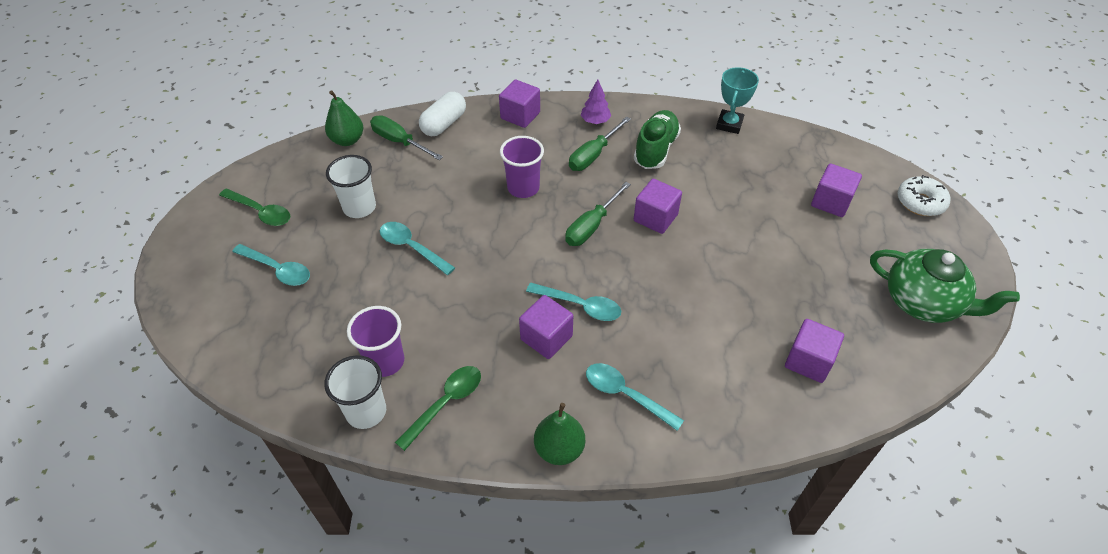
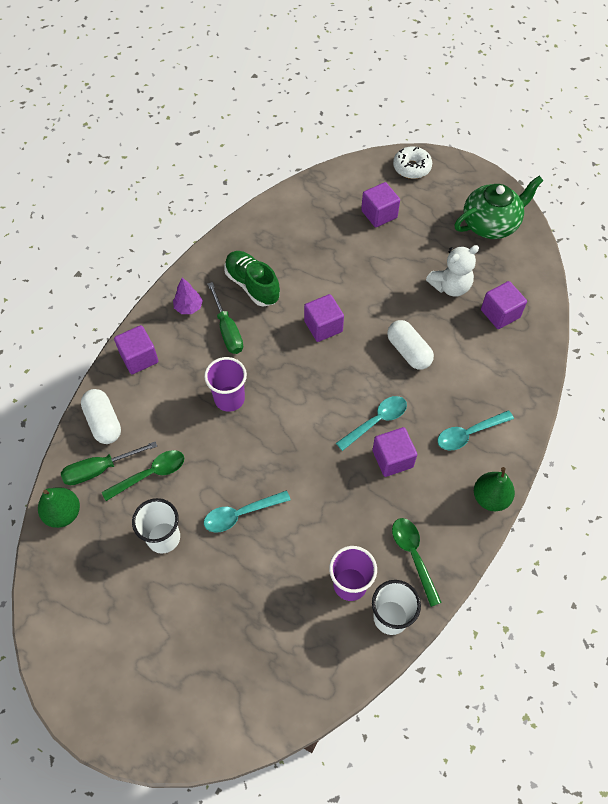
camera: 60 degrees left, 10 degrees up
green spoon [219,189,290,226] -> green spoon moved to [102,450,184,501]
turquoise spoon [232,244,310,286] -> none
green screwdriver [565,182,631,246] -> none
turquoise trophy [716,67,759,134] -> none
none -> white capsule [387,320,434,370]
none -> white teddy bear [426,245,479,297]

